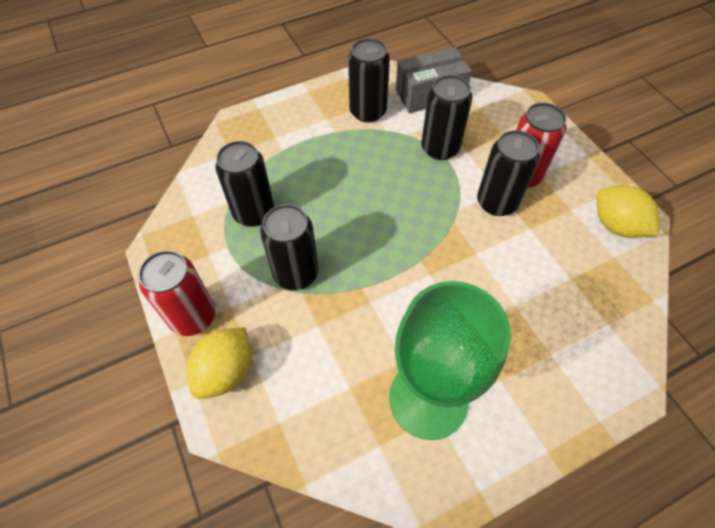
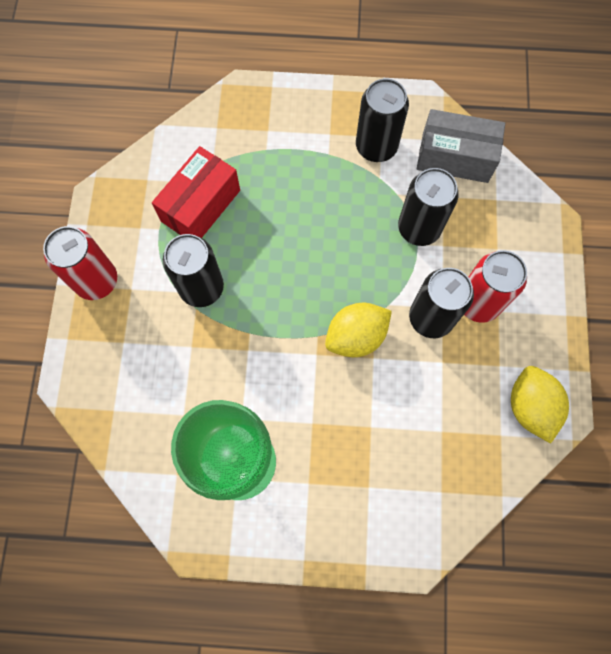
camera: 30 degrees right, 15 degrees up
yellow lemon [187,327,251,399] -> yellow lemon moved to [325,302,392,357]
black can [215,141,274,227] -> red box [152,146,240,238]

